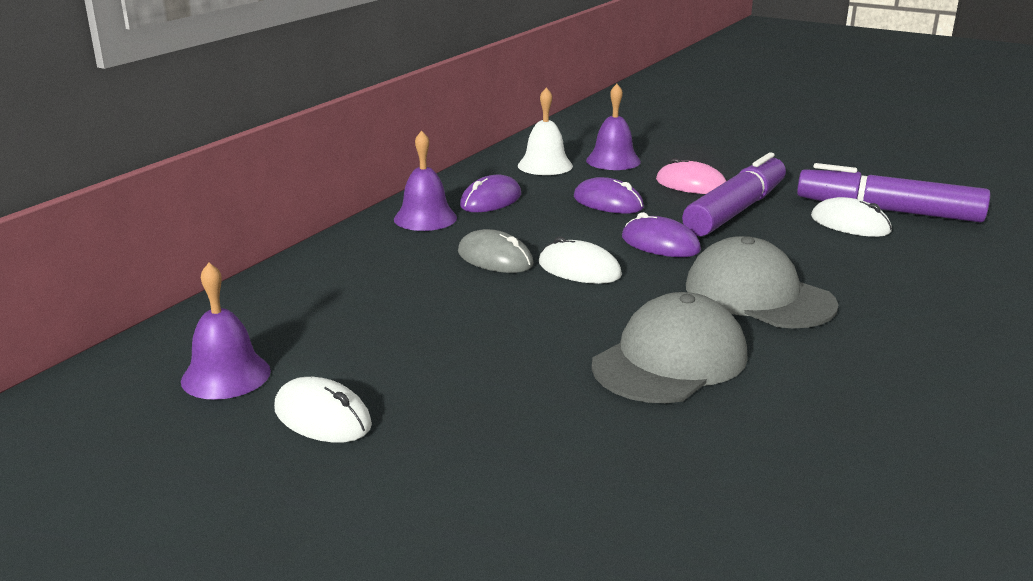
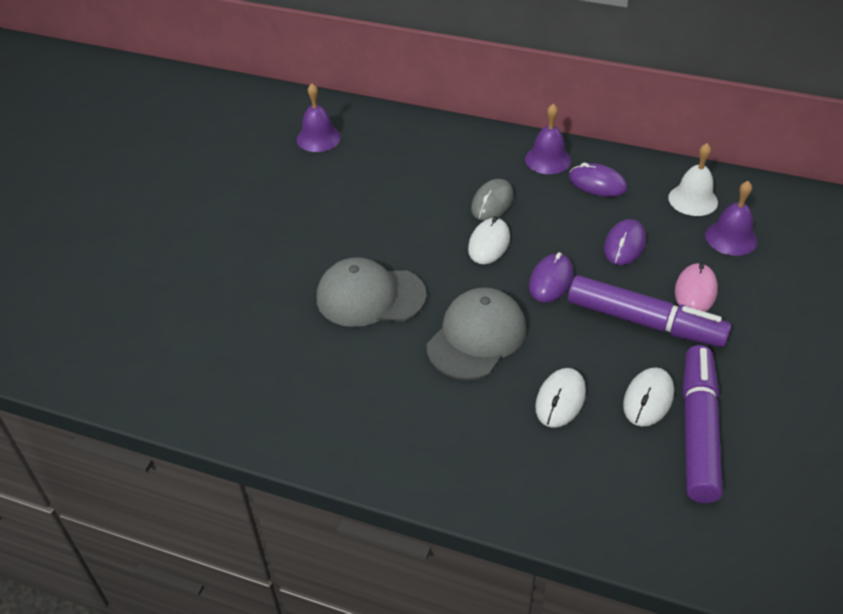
camera: 80 degrees right, 20 degrees up
white mouse [274,377,372,443] -> white mouse moved to [535,368,586,428]
grey cap [592,292,748,403] -> grey cap turned 150 degrees clockwise [317,257,427,327]

